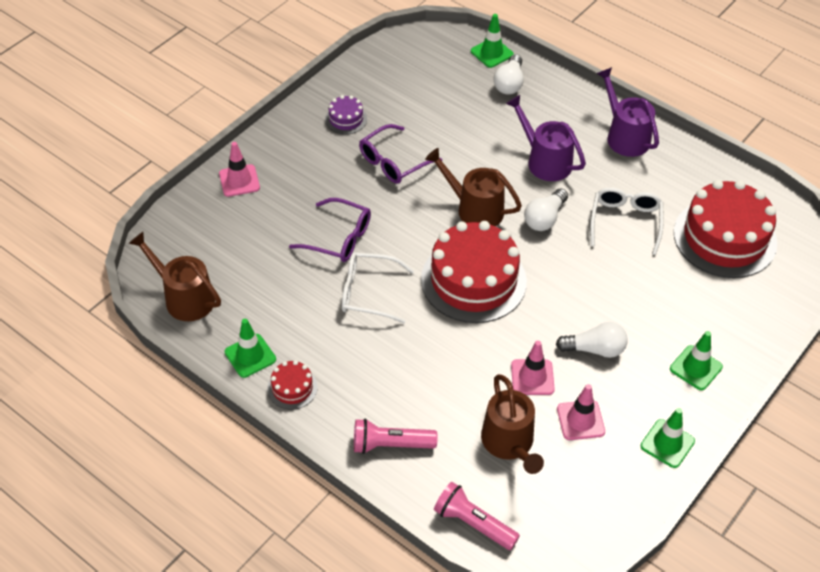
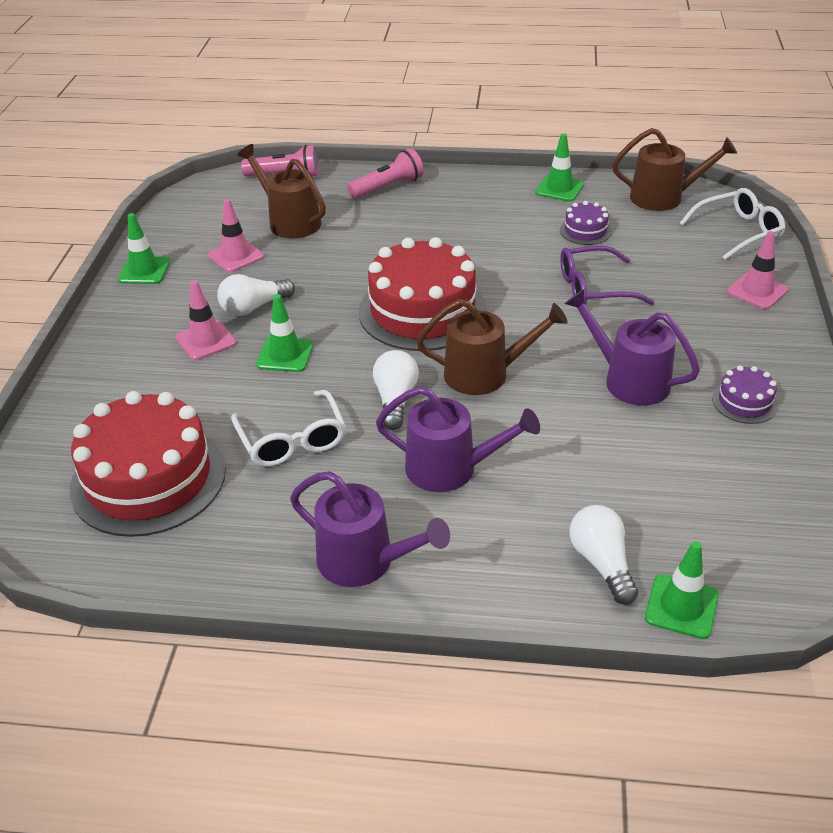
camera: 150 degrees right, 10 degrees down
red cake [267,360,318,410] -> none
white glasses [342,252,414,324] -> white glasses moved to [679,188,785,260]
purple glasses [359,124,442,184] -> purple watering can [565,289,700,406]
pink traffic cone [511,341,555,395] -> pink traffic cone moved to [176,280,236,360]
green traffic cone [670,331,723,390] -> green traffic cone moved to [256,294,314,372]
none -> purple cake [560,201,612,245]

